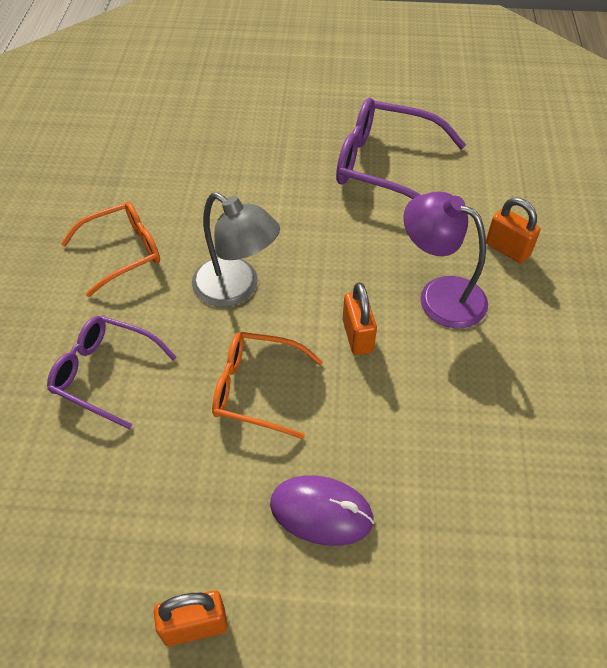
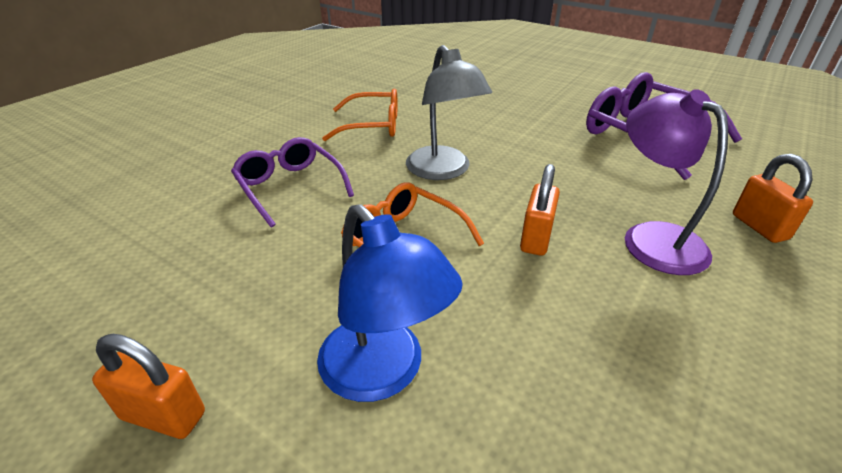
camera: 30 degrees right, 15 degrees down
purple mouse [270,475,374,546] -> blue lamp [317,204,463,402]

